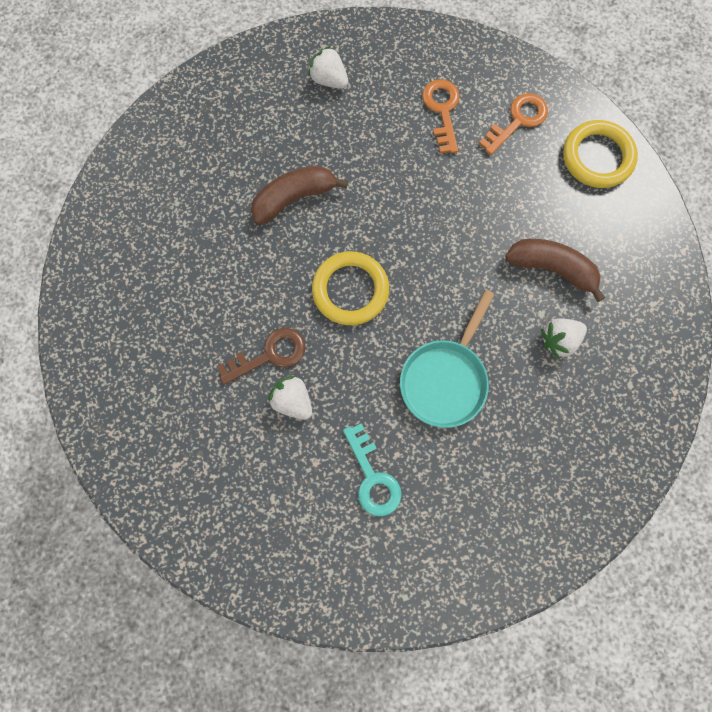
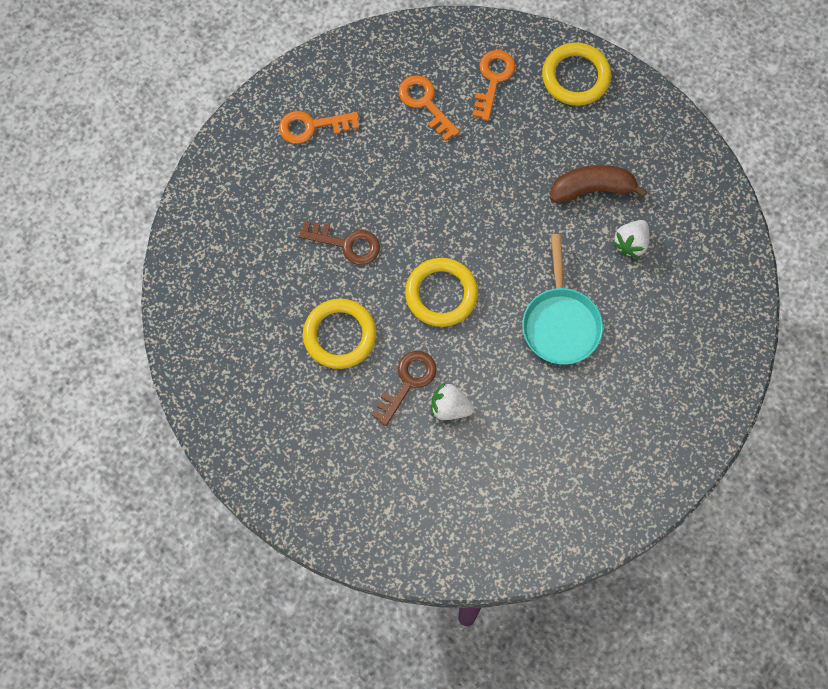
camera: 30 degrees left, 5 degrees down
brown banana [251,166,348,225] -> brown key [298,221,380,265]
white strawberry [308,46,348,89] -> orange key [279,111,359,144]
turquoise key [343,423,402,517] -> none
none -> yellow ring [303,299,376,369]

